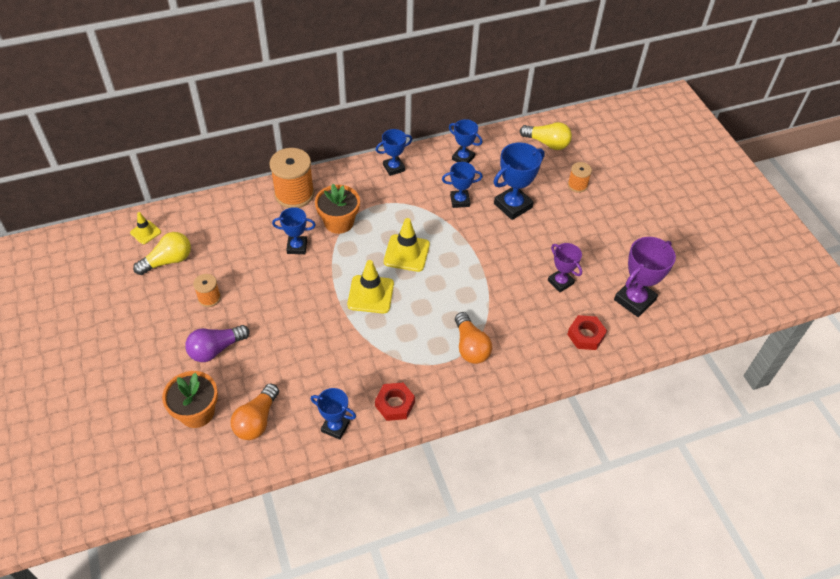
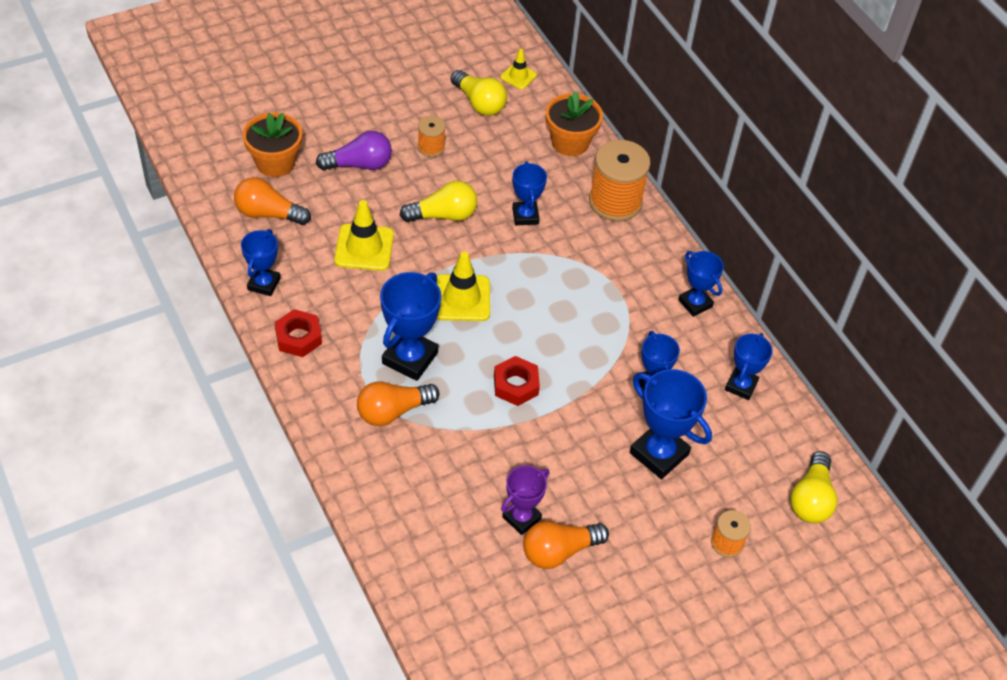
camera: 80 degrees right, 0 degrees up
purple light bulb [185,325,250,362] -> purple light bulb turned 120 degrees clockwise [316,131,392,171]
orange flower pot [315,184,360,234] -> orange flower pot moved to [546,91,603,156]
yellow traffic cone [384,218,430,272] -> yellow traffic cone moved to [334,200,394,271]
red nut [567,315,607,350] -> red nut moved to [494,356,540,406]
purple trophy [614,237,676,317] -> none
none -> blue trophy [380,272,441,381]
none -> yellow light bulb [400,181,477,222]
none -> orange light bulb [523,521,609,569]

